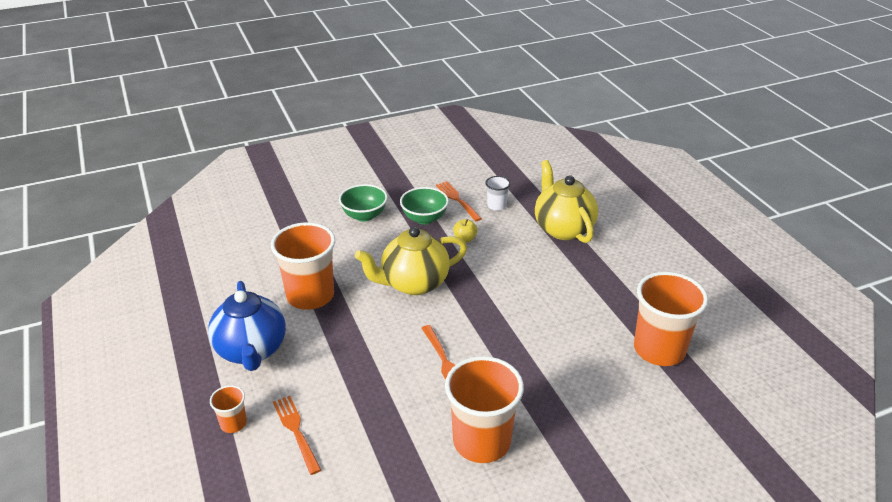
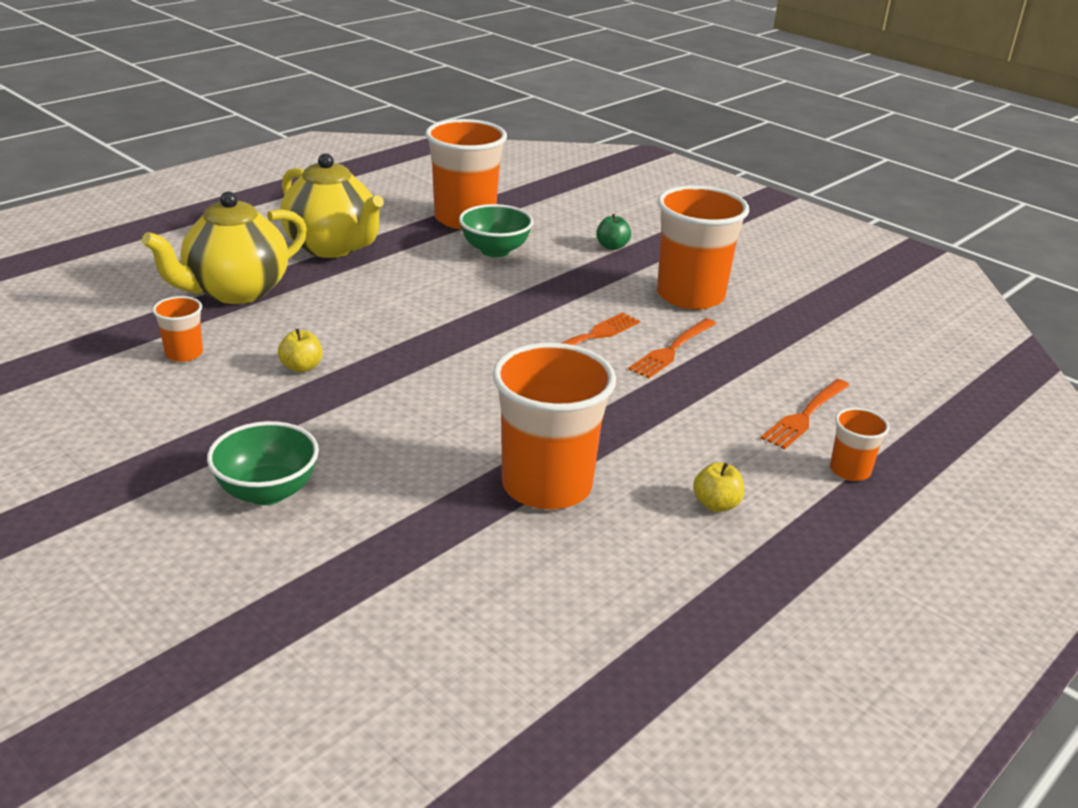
camera: 115 degrees left, 5 degrees down
blue teapot [208,281,286,371] -> yellow apple [693,462,744,512]
yellow teapot [355,226,467,295] -> yellow teapot moved to [280,153,384,258]
green bowl [400,187,449,225] -> green bowl moved to [459,204,534,257]
orange fork [436,181,482,222] -> orange fork moved to [628,318,716,378]
white cup [486,176,511,211] -> orange cup [152,296,203,362]
none -> green apple [596,214,631,250]

